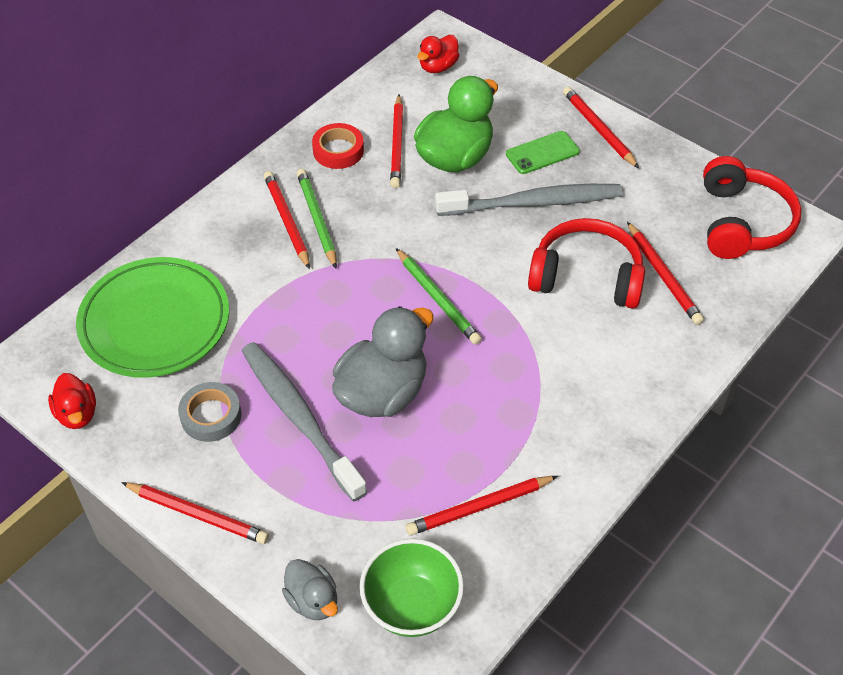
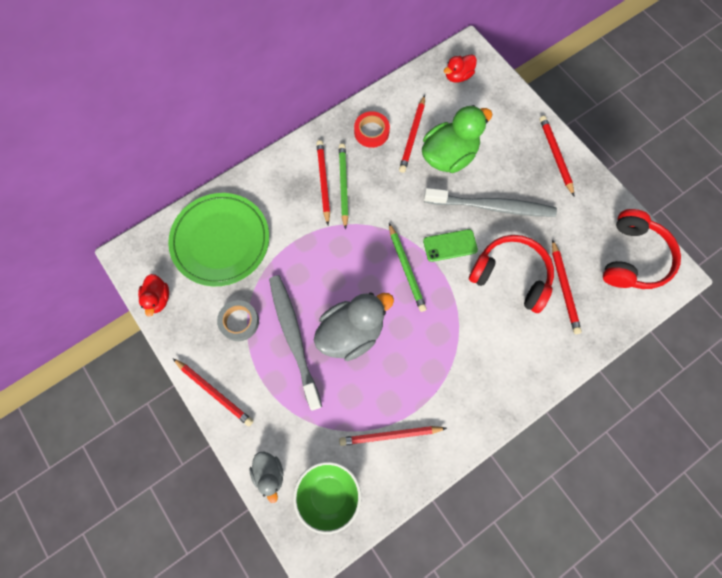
camera: 15 degrees right, 20 degrees up
green phone [506,131,580,174] -> green phone moved to [423,229,478,262]

